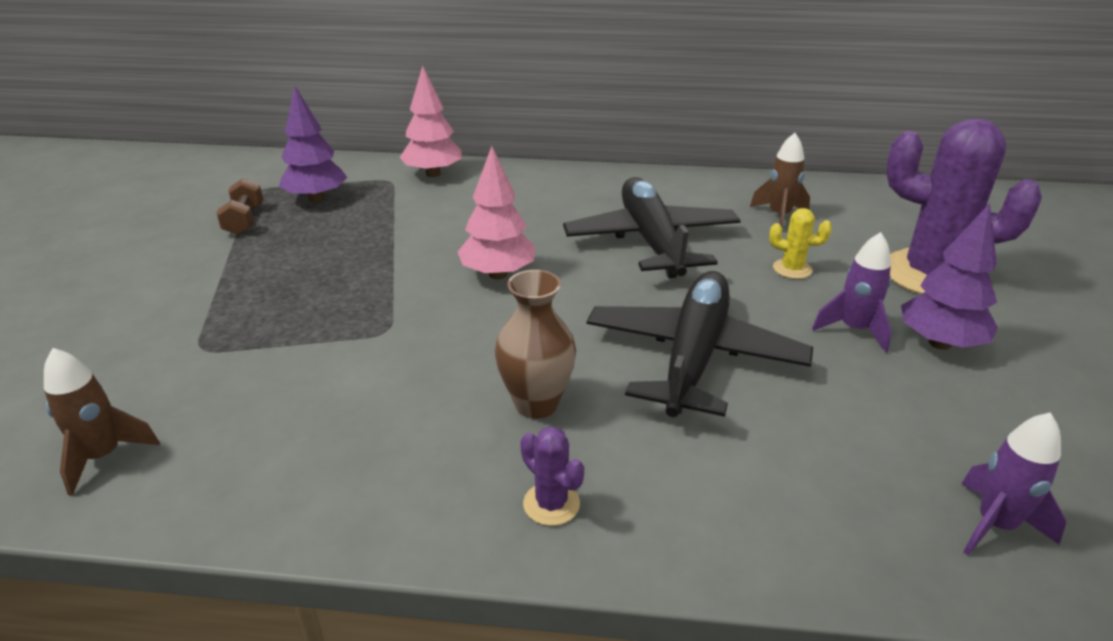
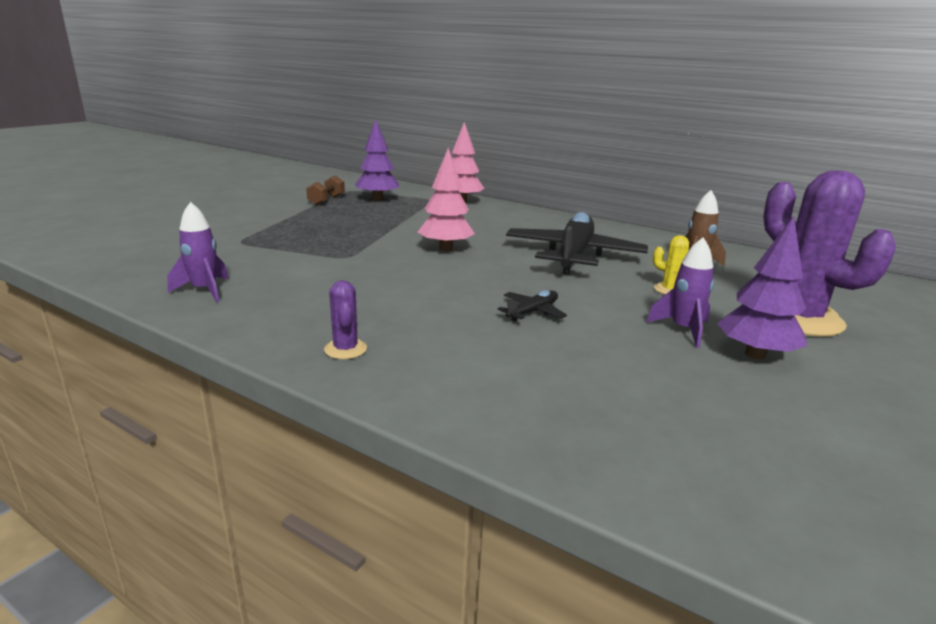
camera: 25 degrees right, 10 degrees down
brown rocket [44,348,160,496] -> none
brown vase [495,270,576,419] -> none
black plane [587,271,813,417] -> black plane [498,290,567,321], size x0.42
purple rocket [961,412,1066,555] -> purple rocket moved to [167,202,229,302]

